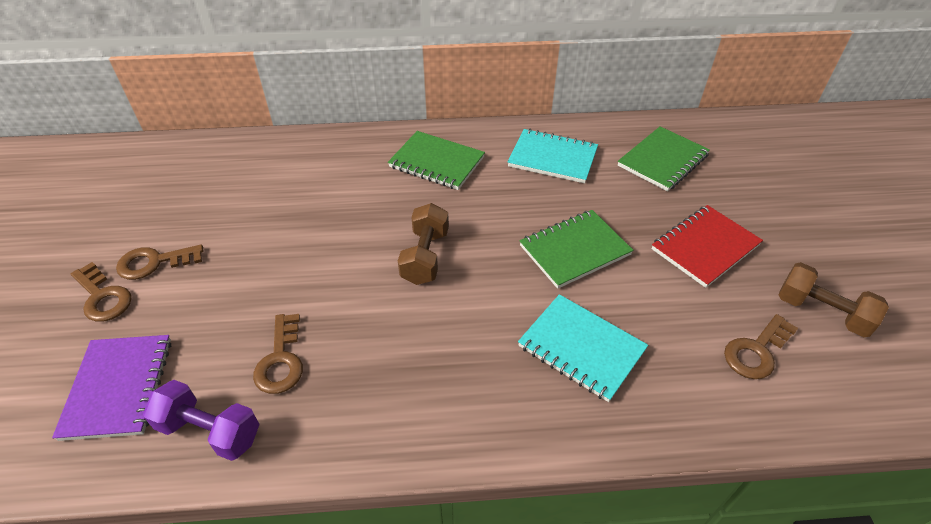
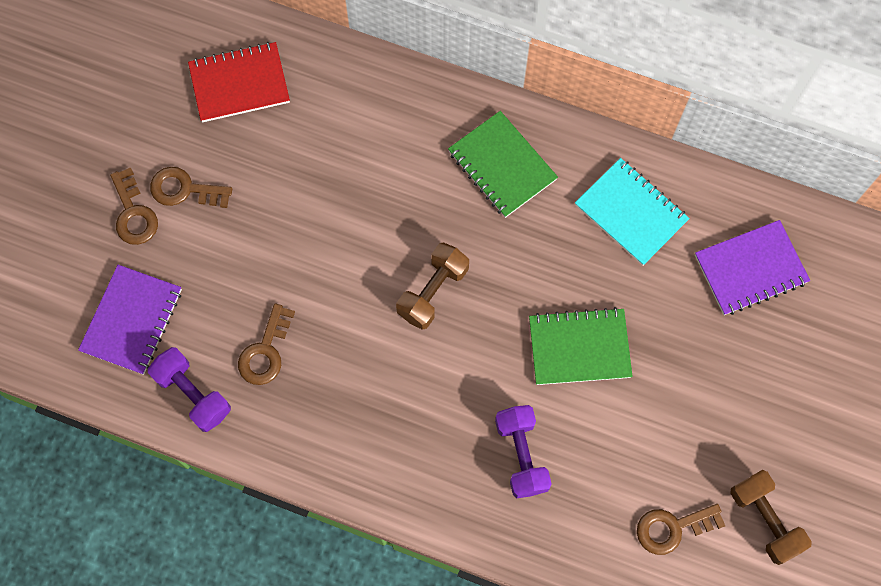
camera: 25 degrees right, 25 degrees up
turquoise notebook [518,294,648,402] -> purple dumbbell [495,405,552,498]
green notebook [618,126,710,191] -> purple notebook [695,220,810,315]
red notebook [652,205,763,288] -> red notebook moved to [188,42,290,122]

